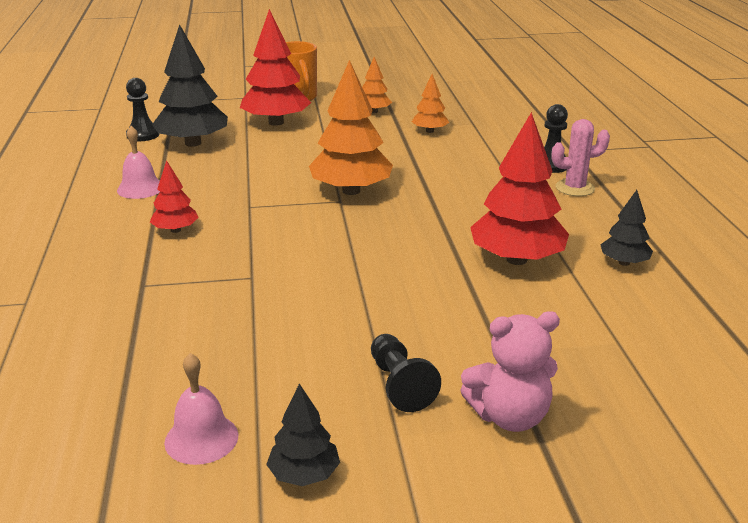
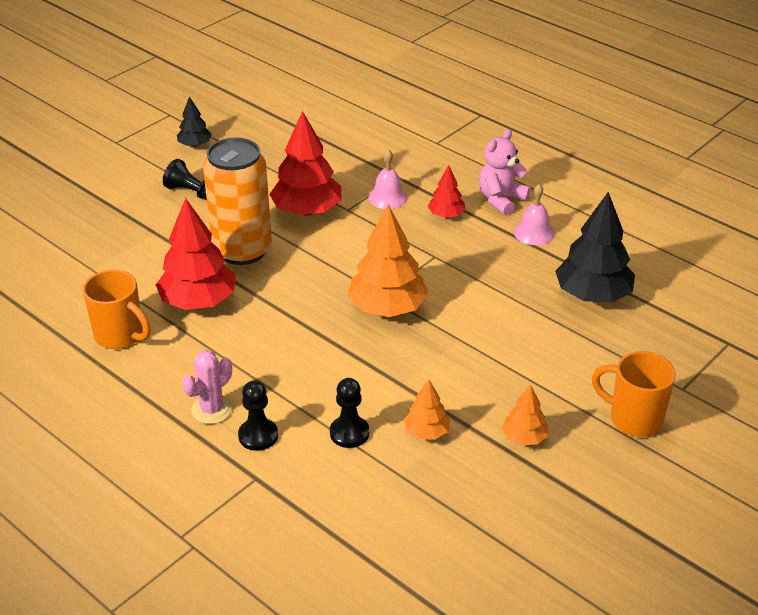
camera: 140 degrees right, 10 degrees up
black pawn [126,78,159,141] -> black pawn moved to [330,378,369,448]
pink bell [164,353,238,465] -> pink bell moved to [368,149,408,209]
red tree [240,9,311,126] -> red tree moved to [269,111,341,216]
pink teddy bear [460,311,560,432] -> pink teddy bear moved to [479,129,531,215]
black tree [600,190,653,266] -> orange mug [83,270,151,349]
none -> orange can [203,138,272,265]

